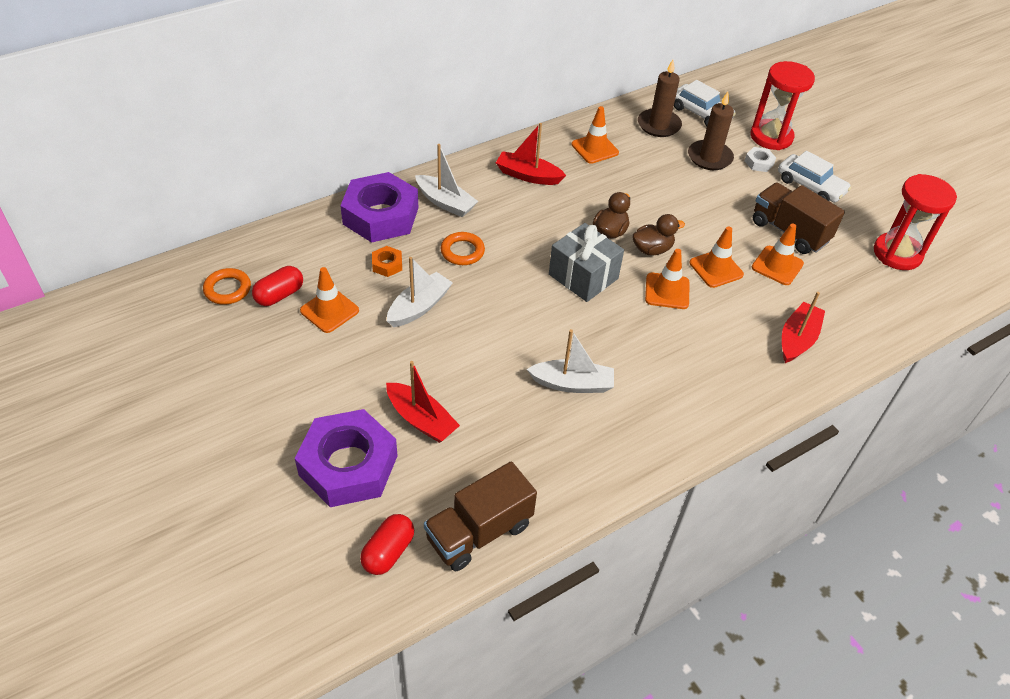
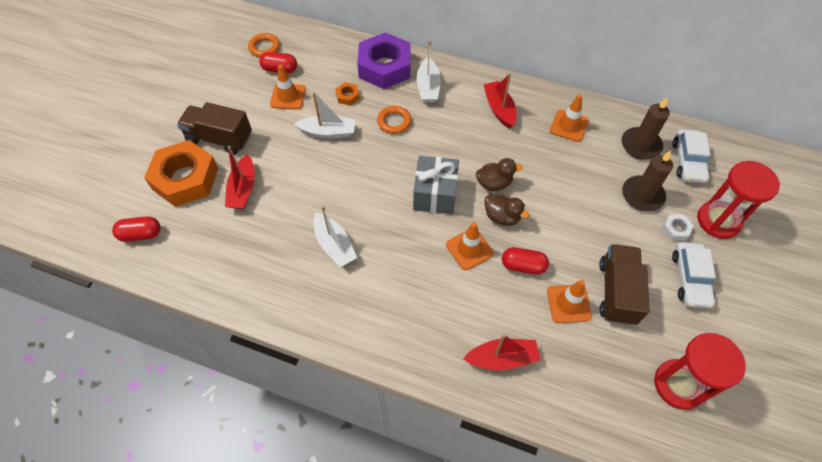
camera: 55 degrees right, 10 degrees up
purple nut [295,409,397,507] -> orange nut [144,140,218,207]
brown truck [424,462,537,571] -> brown truck moved to [177,102,252,155]
orange traffic cone [690,226,744,288] -> red capsule [502,247,549,275]

